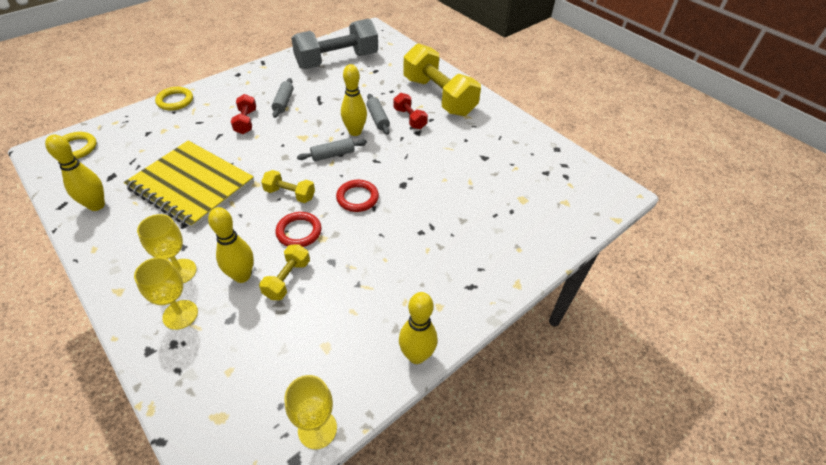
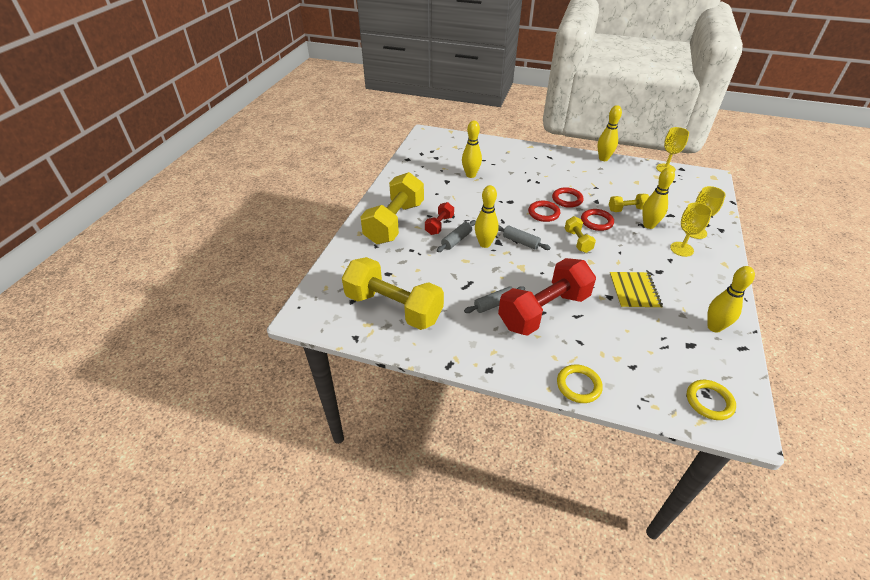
camera: 120 degrees left, 5 degrees down
yellow notebook [124,140,254,229] -> yellow notebook [609,272,663,309], size x0.57
red dumbbell [231,94,256,134] -> red dumbbell [498,258,596,336], size x2.14
grey dumbbell [291,18,378,69] -> yellow dumbbell [342,257,444,330]
none -> yellow bowling pin [462,121,482,178]
none -> red ring [552,187,584,208]

